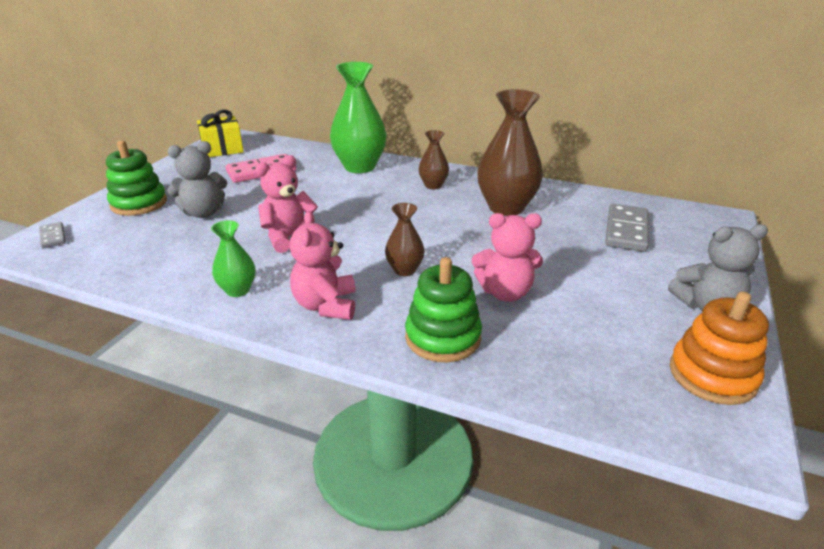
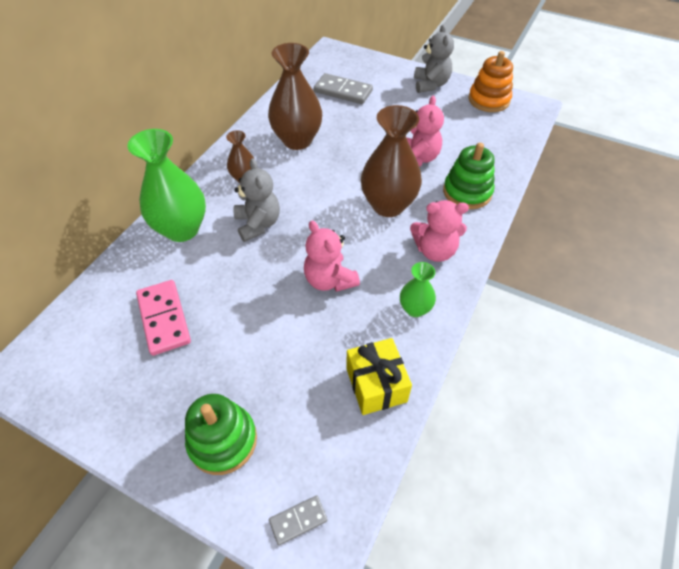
camera: 85 degrees left, 20 degrees up
grey teddy bear [167,141,228,218] -> grey teddy bear moved to [233,158,280,242]
yellow gift [197,109,244,157] -> yellow gift moved to [346,338,412,415]
brown vase [385,203,424,276] -> brown vase [361,105,422,217], size x1.93

